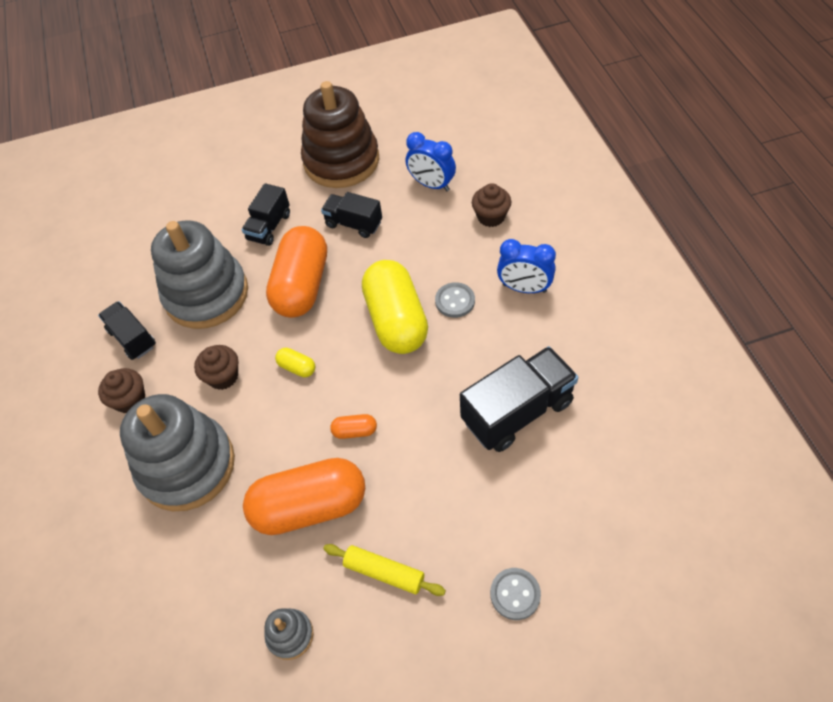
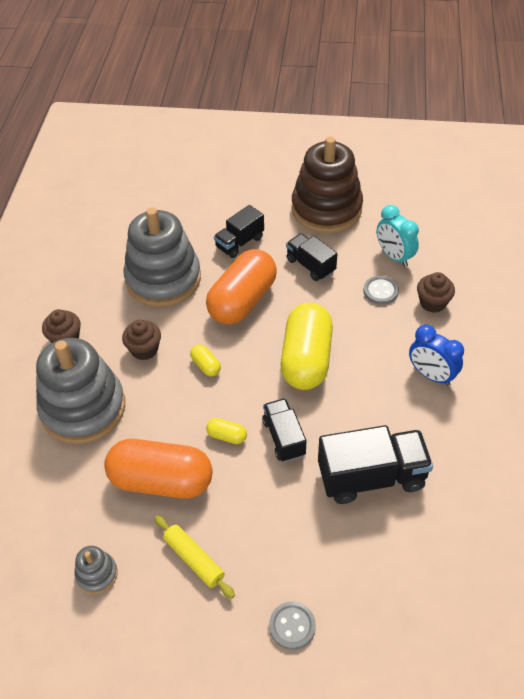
camera: 20 degrees right, 5 degrees down
black truck [98,301,156,360] -> black truck moved to [262,398,306,462]
orange capsule [330,414,377,439] -> yellow capsule [206,418,247,444]
blue clock [406,132,456,191] -> turquoise clock [377,205,419,267]
grey button [435,282,475,318] -> grey button moved to [363,276,399,305]

